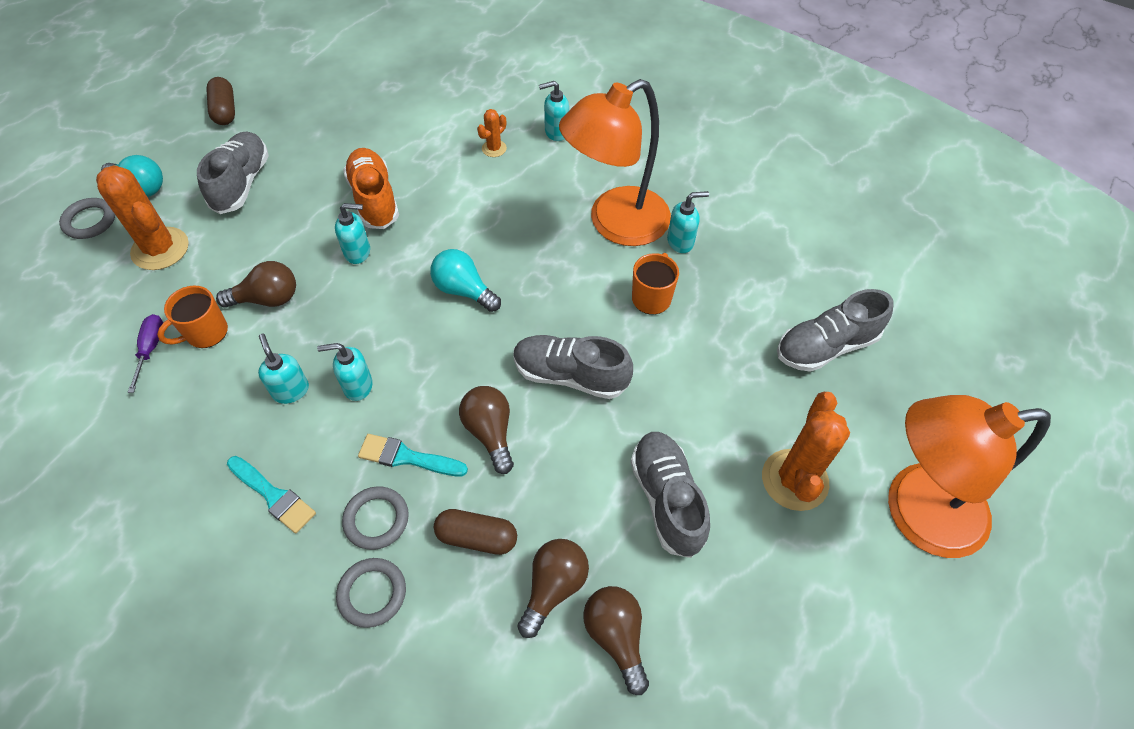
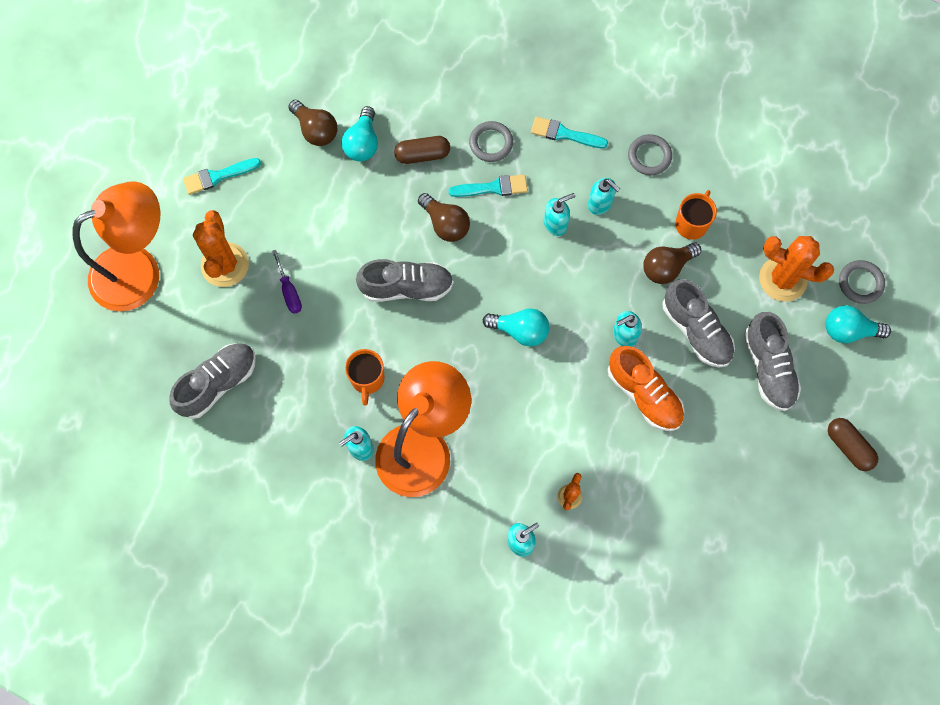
camera: 160 degrees right, 15 degrees up
purple screwdriver [128,314,163,393] -> purple screwdriver moved to [272,250,302,314]
grey ring [336,558,406,628] -> grey ring moved to [628,134,672,175]
brown light bulb [518,539,589,638] -> turquoise light bulb [342,106,378,162]
grey shoe [631,432,710,558] -> grey shoe moved to [662,279,735,368]
none -> turquoise brush [183,158,261,195]

